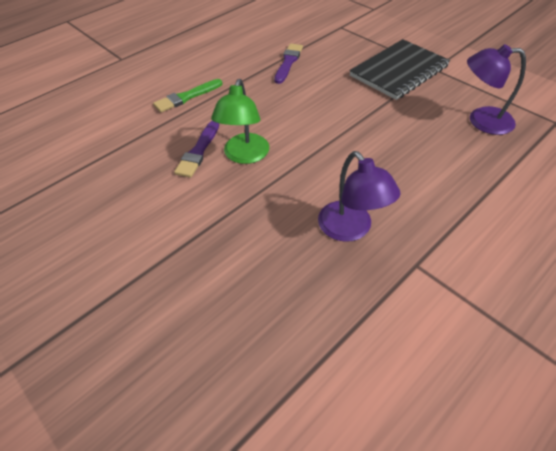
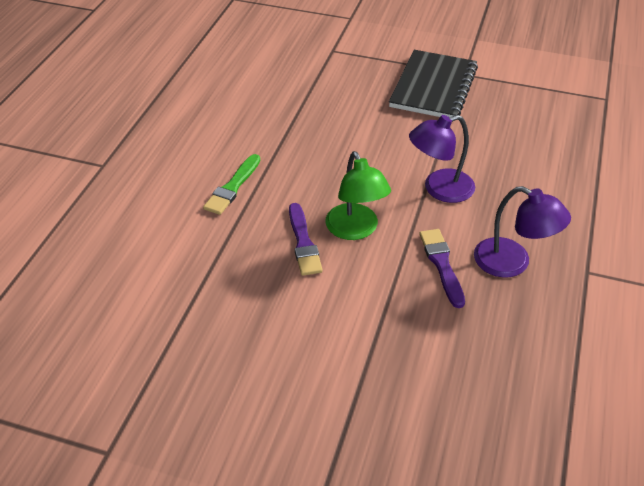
camera: 30 degrees left, 5 degrees down
purple brush [274,44,303,84] -> purple brush moved to [419,229,465,308]
purple lamp [467,44,526,135] -> purple lamp moved to [409,115,475,203]

